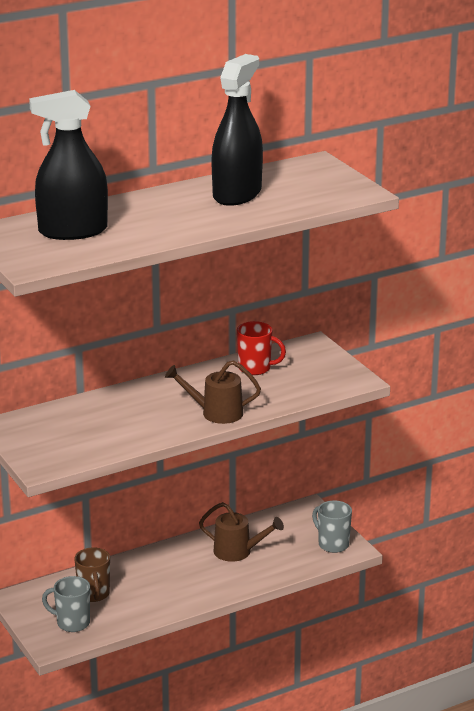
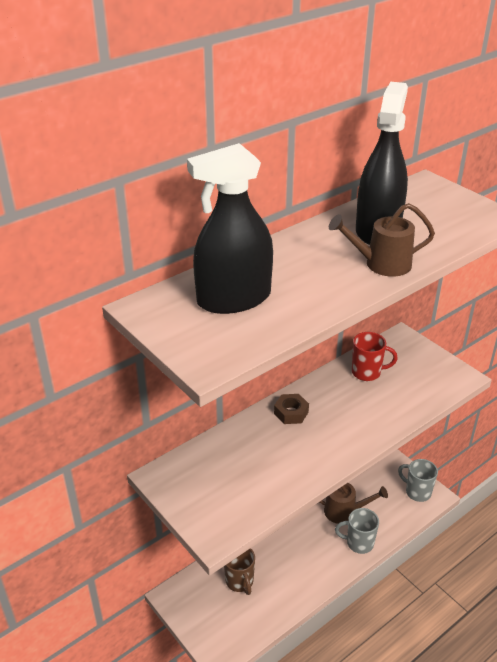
camera: 10 degrees left, 10 degrees up
grey mug [42,576,90,632] -> grey mug moved to [335,508,379,554]
brown watering can [165,360,261,424] -> brown watering can moved to [329,203,435,277]
none -> brown nut [274,394,309,424]

